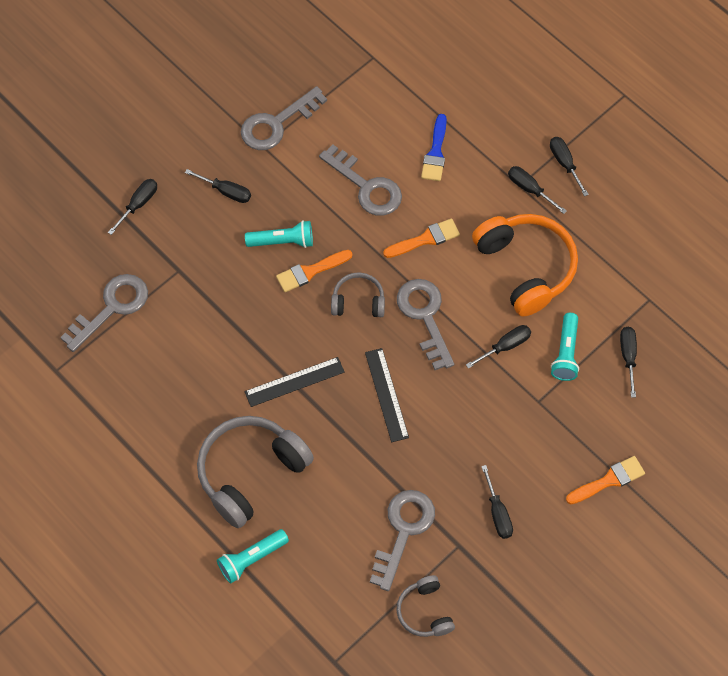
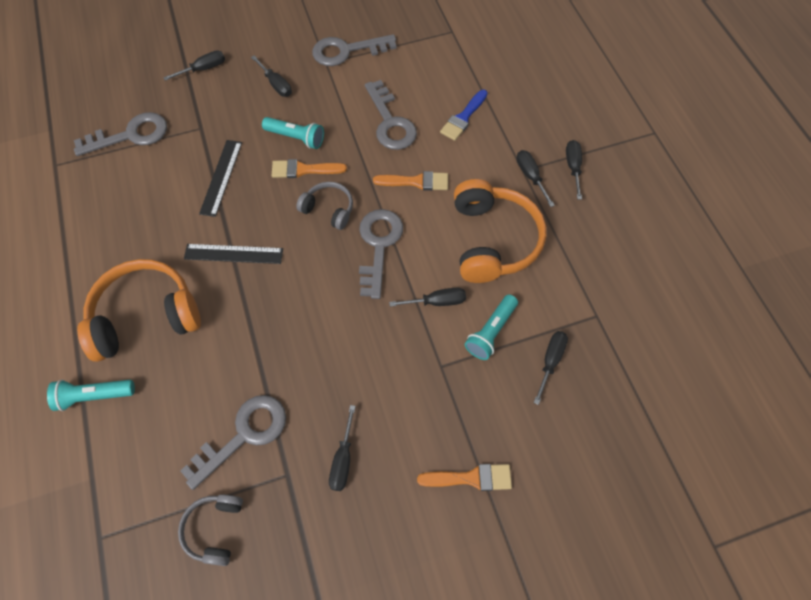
camera: 25 degrees right, 0 degrees up
grey headphones [197,416,314,528] -> orange headphones [77,259,201,362]
black ruler [365,348,409,442] -> black ruler moved to [199,140,242,217]

